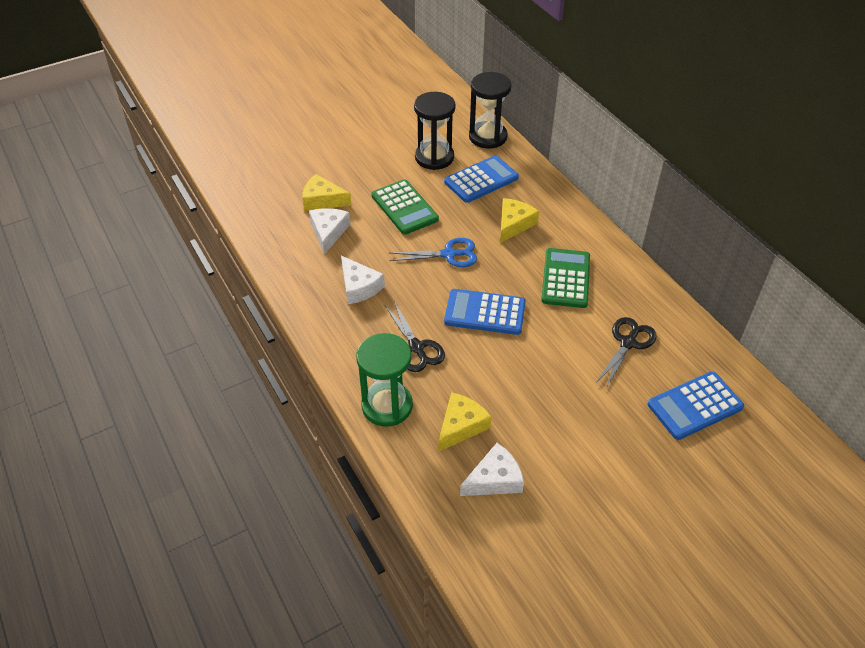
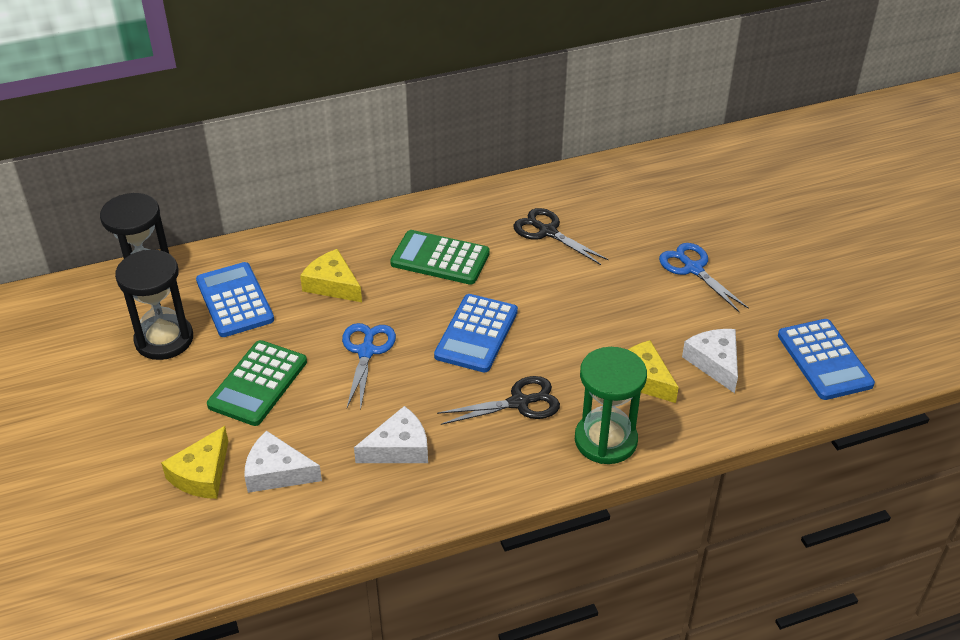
camera: 80 degrees left, 5 degrees down
green calculator [371,180,439,235] -> green calculator turned 135 degrees clockwise [207,340,307,426]
blue calculator [648,371,744,440] -> blue calculator moved to [778,319,875,400]
none -> blue scissors [659,243,749,312]

